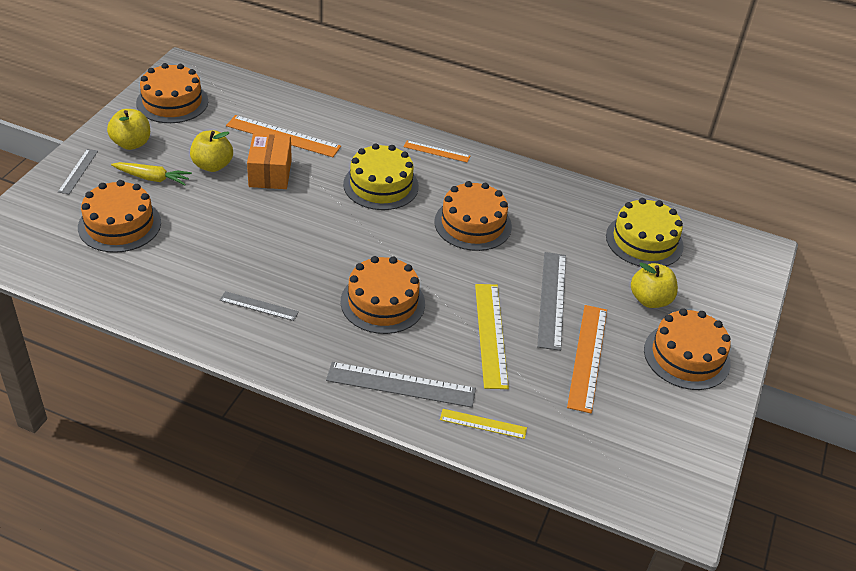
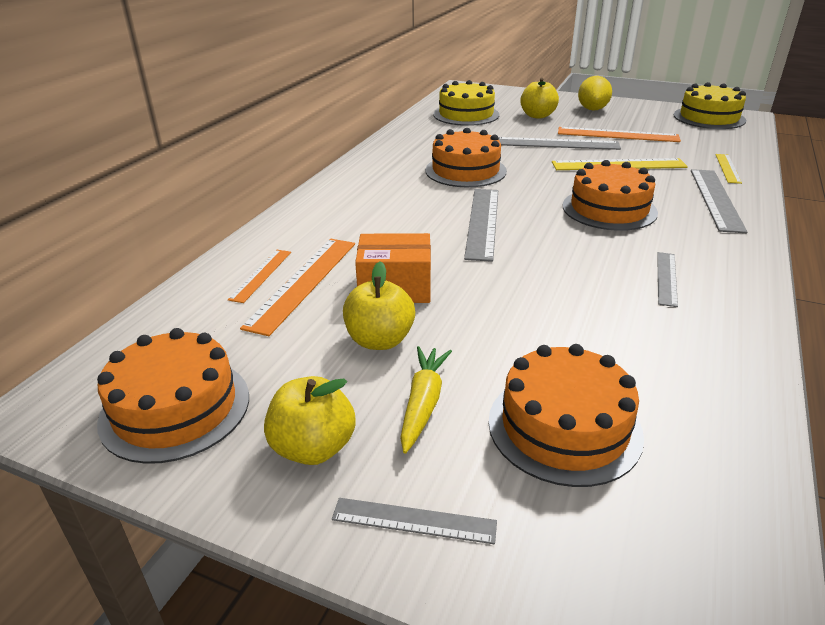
camera: 85 degrees left, 10 degrees down
yellow cake [343,143,419,210] -> yellow cake moved to [674,82,746,129]
orange ruler [404,140,470,163] -> orange ruler moved to [228,250,291,303]
orange cake [644,308,731,390] -> yellow lemon [578,76,612,111]
none -> grey ruler [464,189,498,262]

